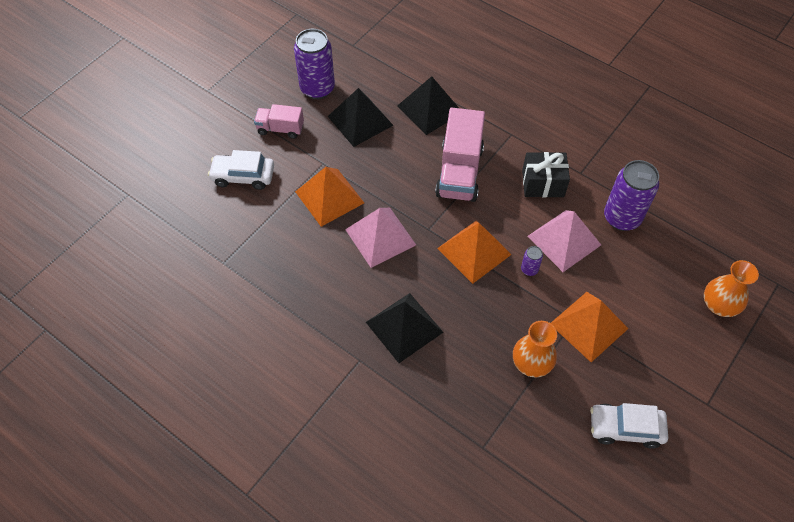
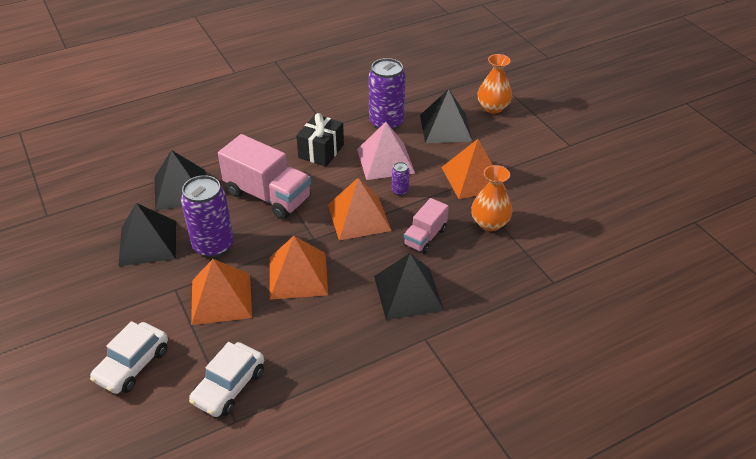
camera: 65 degrees left, 15 degrees down
pink truck [254,104,304,139] -> pink truck moved to [403,198,449,254]
purple can [294,29,335,99] -> purple can moved to [181,175,234,258]
pink pyramid [345,208,416,268] -> orange pyramid [270,236,328,300]
white car [590,403,668,449] -> white car moved to [189,342,264,417]
none -> black pyramid [420,89,472,143]

